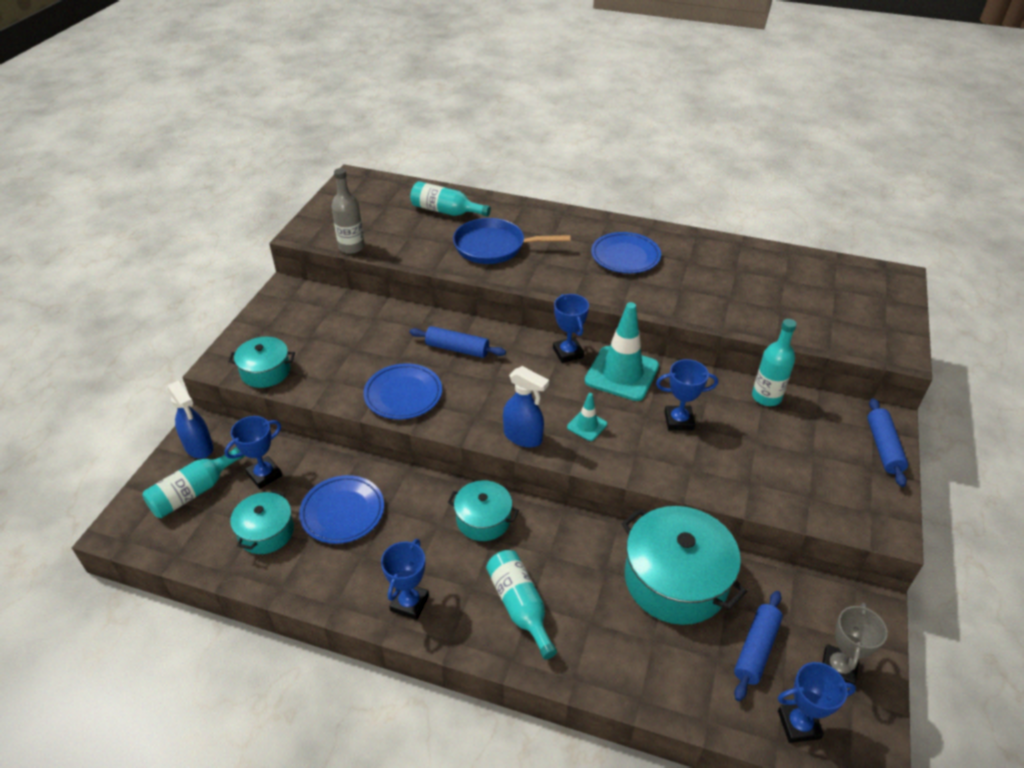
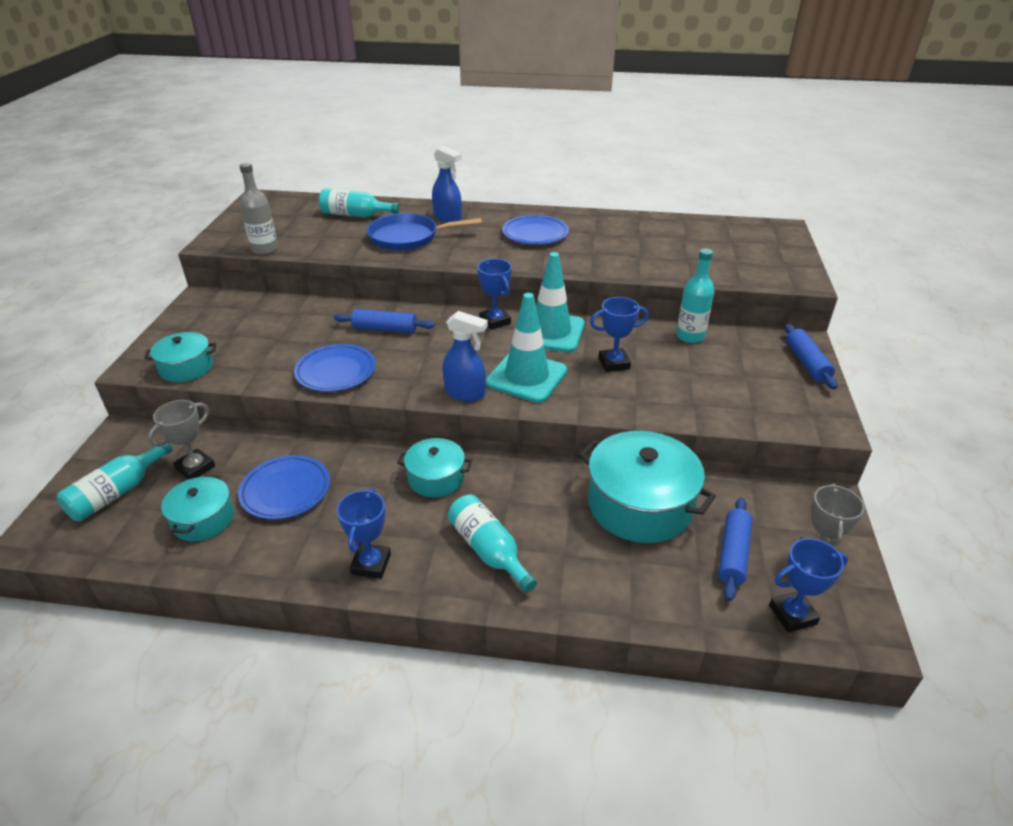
camera: 10 degrees left, 5 degrees down
blue spray bottle [167,381,213,459] -> blue spray bottle moved to [432,146,462,223]
blue trophy [224,416,282,489] -> grey trophy [148,400,215,479]
turquoise traffic cone [567,393,607,441] -> turquoise traffic cone [486,293,567,403], size x2.09

